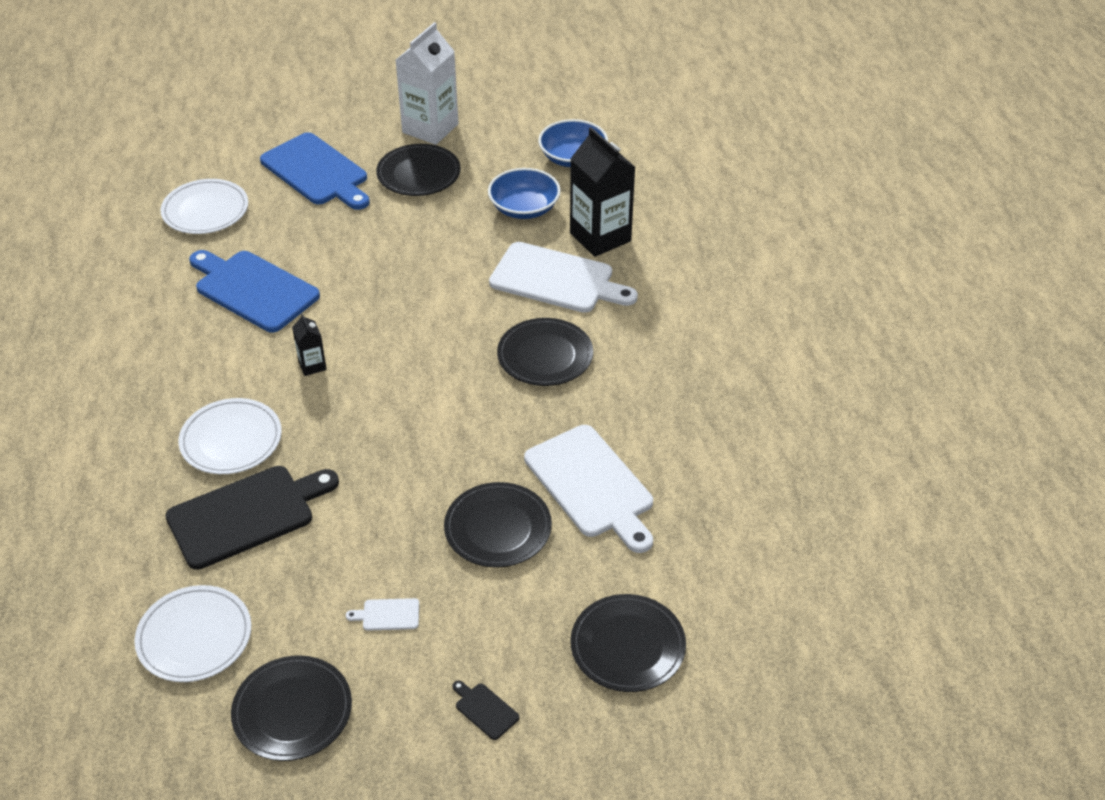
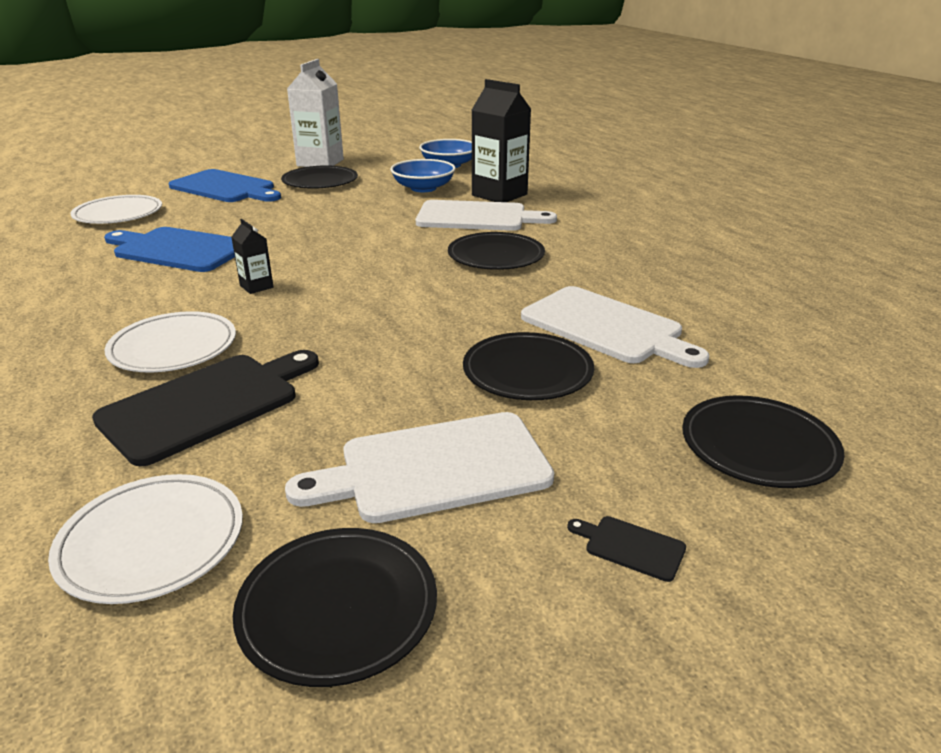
camera: 15 degrees left, 15 degrees down
white cutting board [346,598,419,631] -> white cutting board [285,412,554,523], size x2.49

